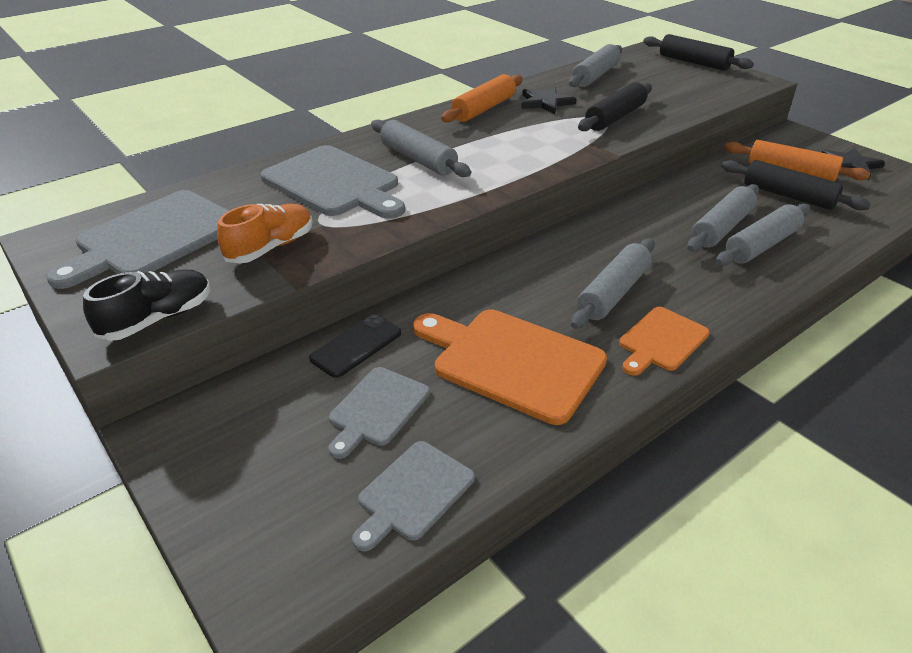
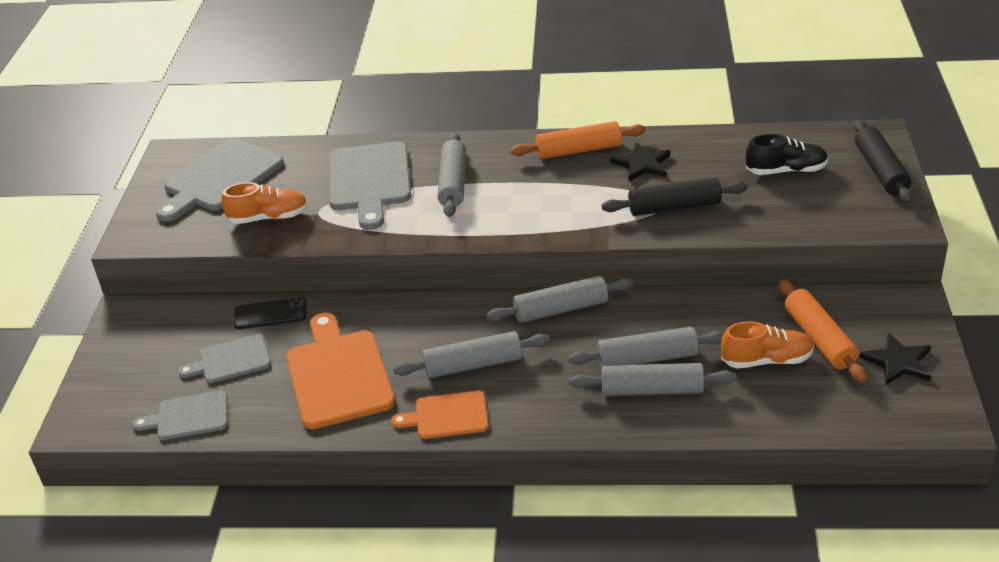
camera: 45 degrees right, 0 degrees up
grey cutting board [46,190,229,289] -> grey cutting board turned 45 degrees counterclockwise [156,138,284,222]
black shoe [83,270,210,341] -> black shoe moved to [746,134,828,175]
grey rolling pin [569,44,622,87] -> grey rolling pin moved to [486,276,634,323]
black rolling pin [721,160,871,210] -> orange shoe [721,321,814,368]

